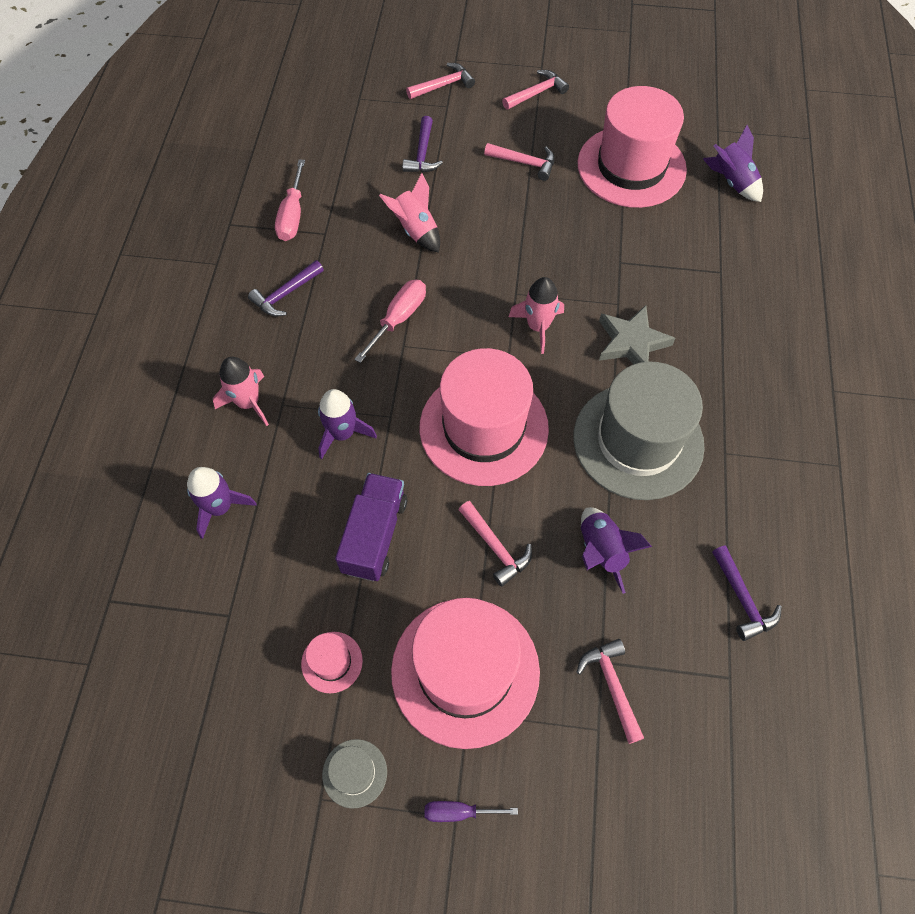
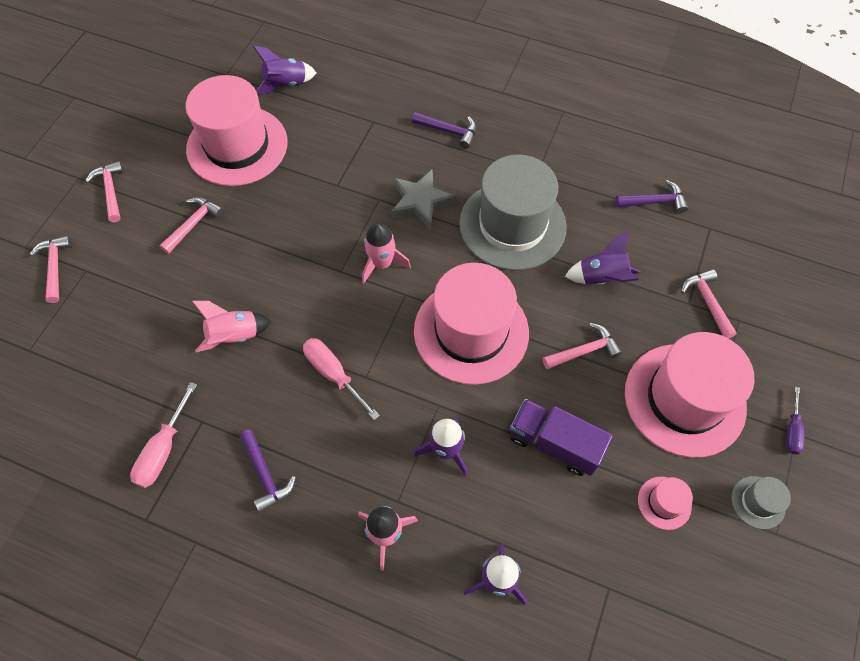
camera: 75 degrees left, 0 degrees up
pink screwdriver [275,159,305,241] -> pink screwdriver turned 90 degrees clockwise [130,382,197,488]
purple hammer [402,116,443,172] -> purple hammer moved to [412,112,476,149]
pink hammer [577,639,644,744] -> pink hammer turned 75 degrees clockwise [681,269,737,339]

